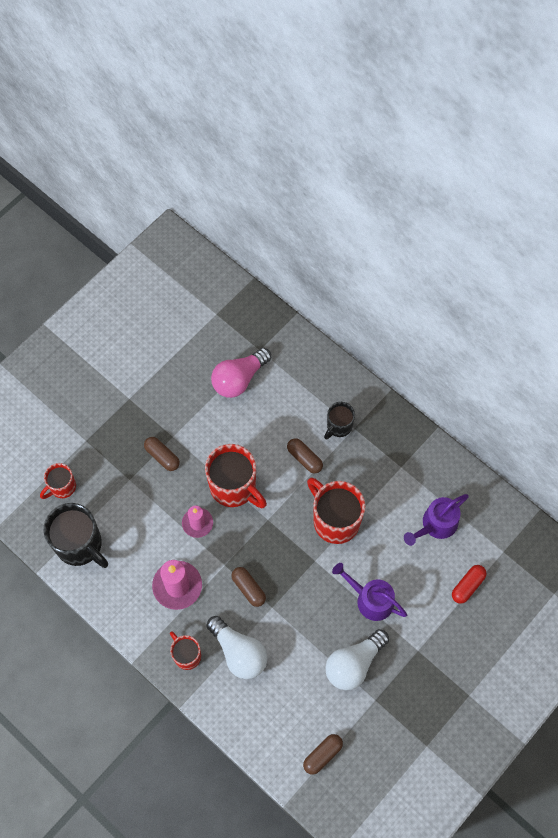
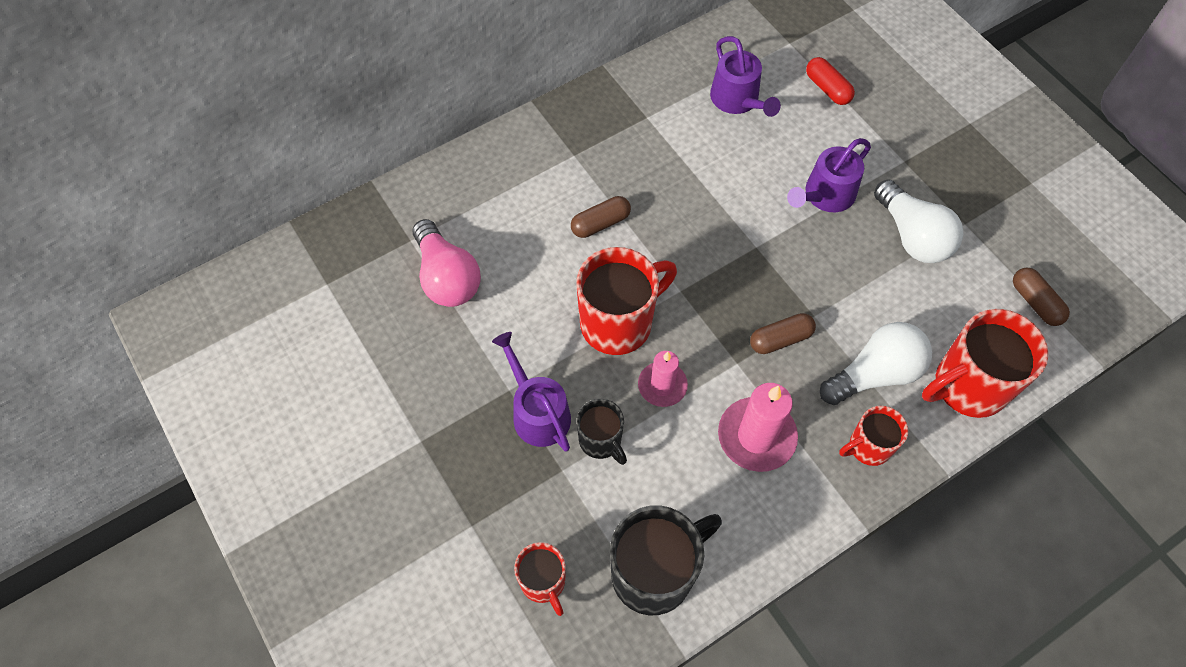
camera: 75 degrees left, 5 degrees down
brown capsule [144,437,180,471] -> purple watering can [492,332,571,452]
red mug [307,477,365,544] -> red mug moved to [922,309,1049,418]
black mug [324,402,355,439] -> black mug moved to [577,399,627,465]

